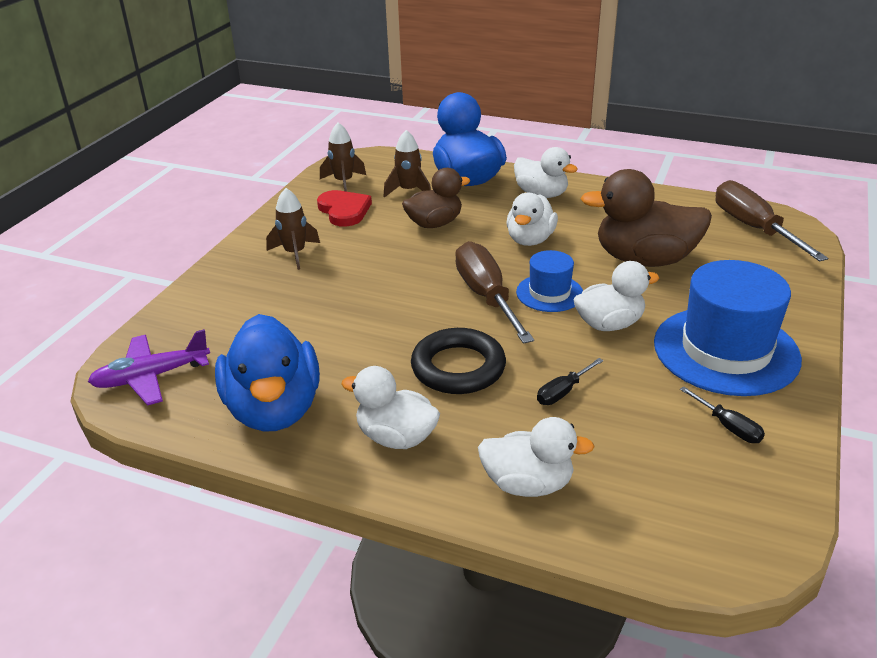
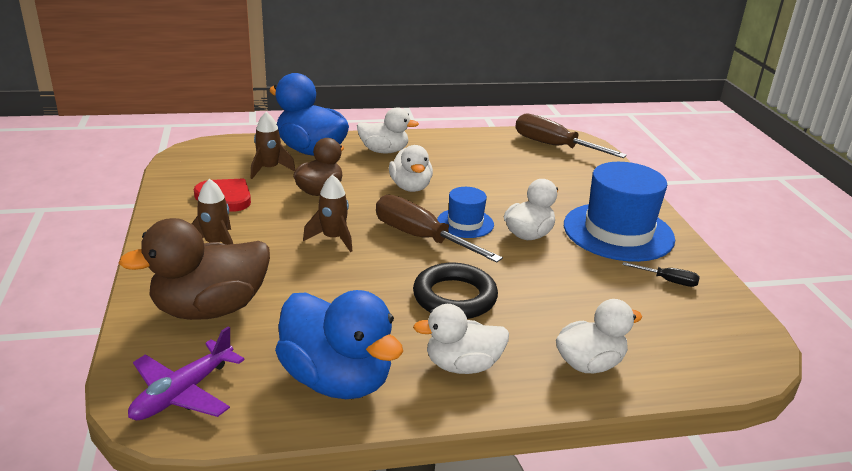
camera: 35 degrees left, 5 degrees down
brown rocket [320,122,366,192] -> brown rocket moved to [303,175,352,252]
black screwdriver [537,358,603,405] -> none
brown duck [580,169,712,267] -> brown duck moved to [119,218,270,320]

